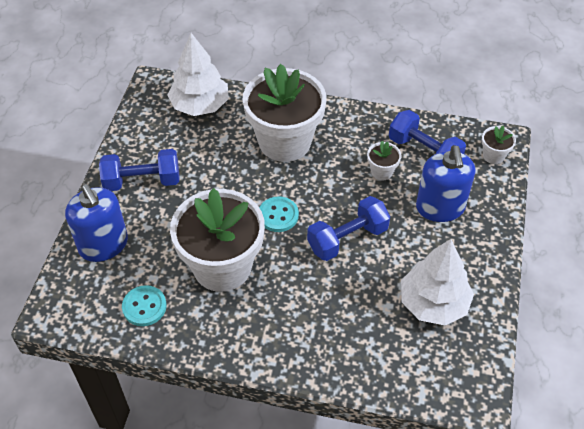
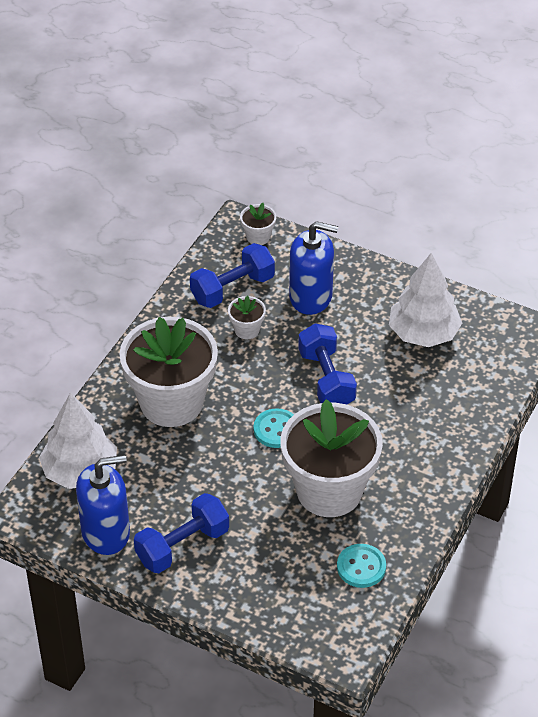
camera: 75 degrees left, 5 degrees down
blue soap dispenser [65,184,128,262] -> blue soap dispenser moved to [76,455,130,555]
blue dumbbell [99,149,179,191] -> blue dumbbell turned 45 degrees clockwise [134,493,229,573]

